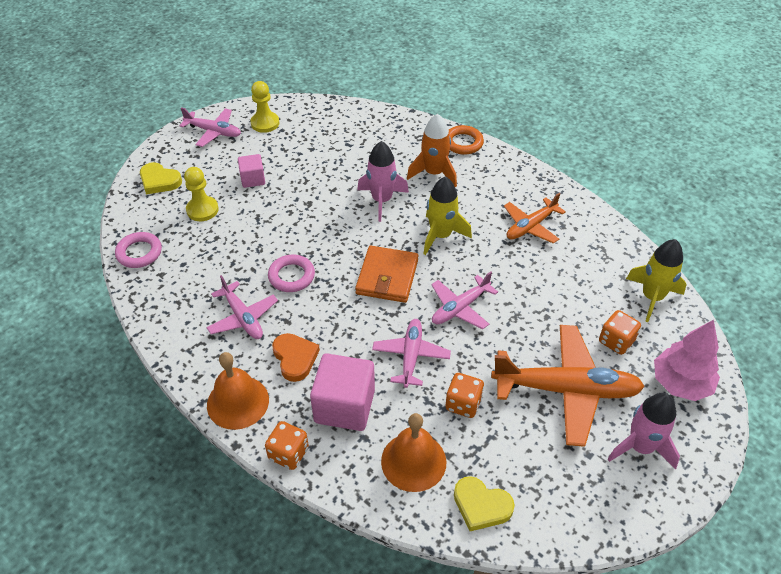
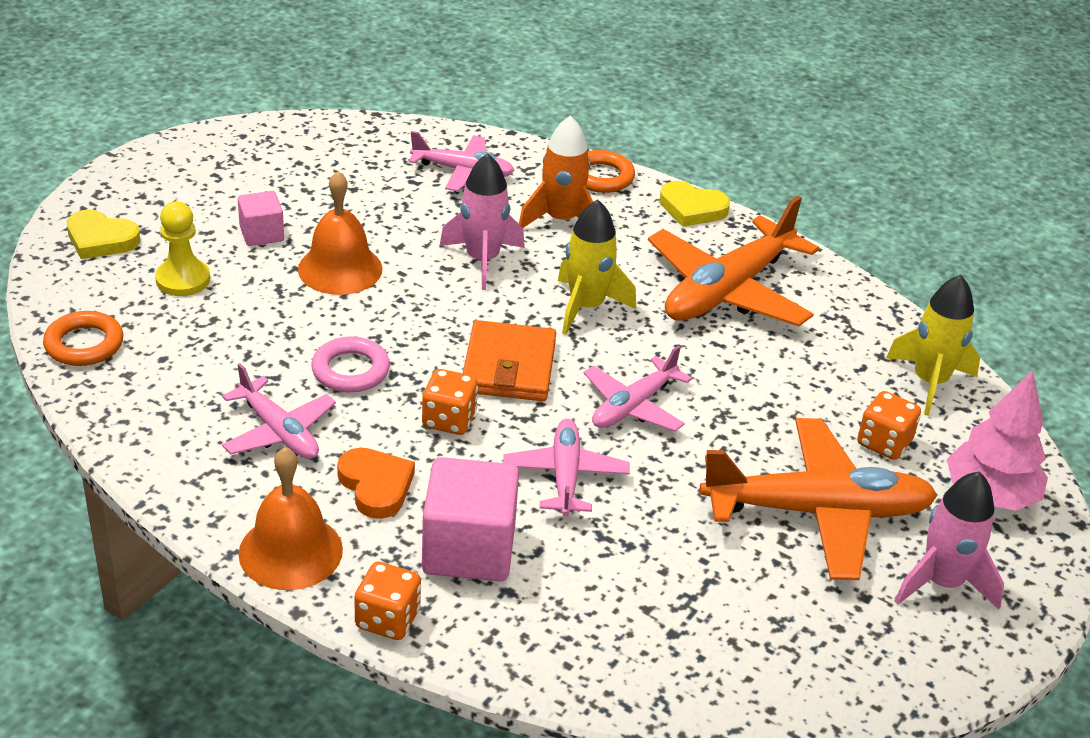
camera: 10 degrees left, 10 degrees down
pink ring [115,232,162,268] -> orange ring [43,311,123,366]
pink plane [179,107,241,147] -> pink plane moved to [409,131,515,191]
yellow pawn [250,81,279,133] -> none
orange bell [381,413,446,492] -> orange bell moved to [298,171,382,295]
orange dice [446,373,484,418] -> orange dice moved to [422,369,478,435]
yellow heart [454,476,515,531] -> yellow heart moved to [659,181,730,227]
orange plane [504,193,566,244] -> orange plane [648,196,819,327], size x1.74

